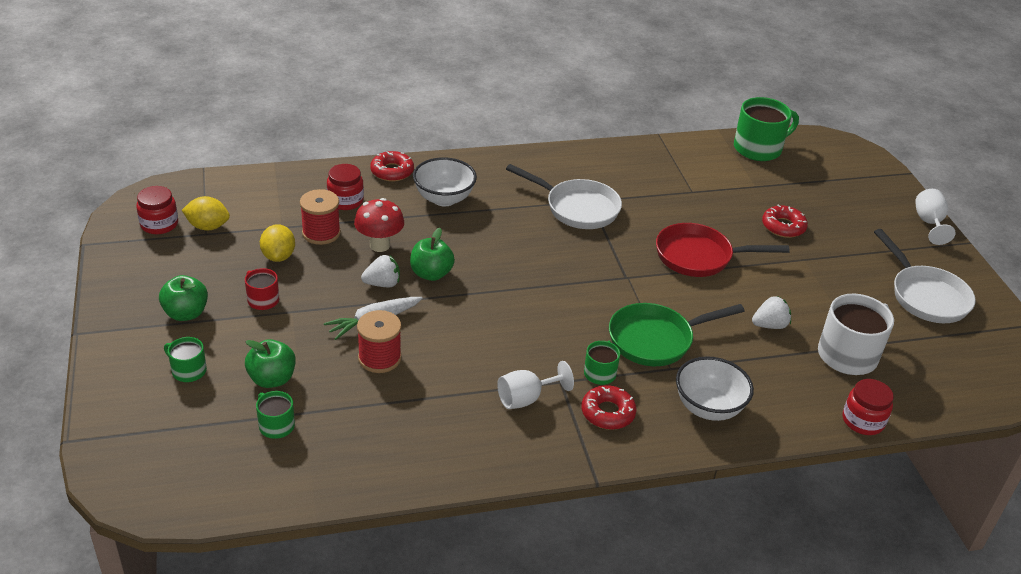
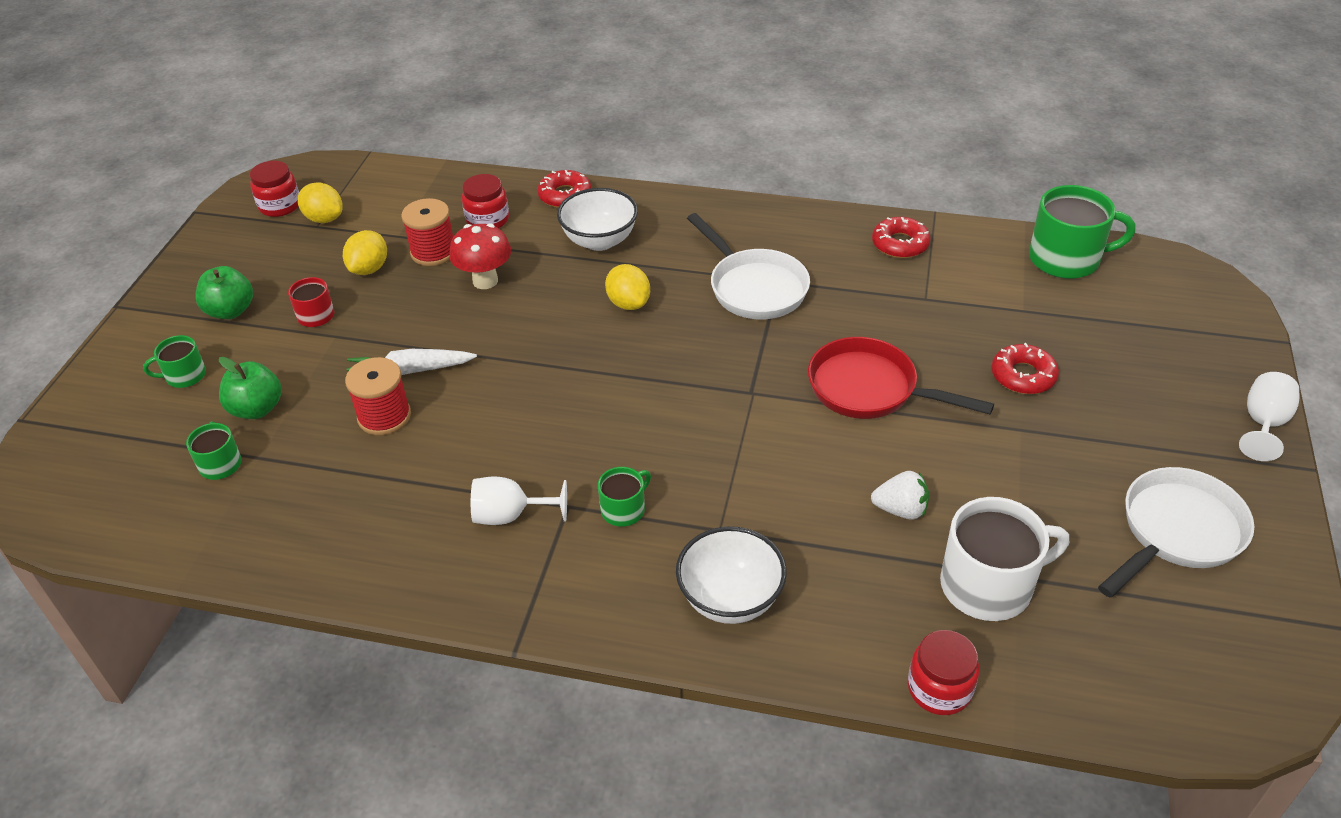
camera: 30 degrees right, 5 degrees up
green mug [164,337,207,382] -> green mug turned 75 degrees counterclockwise [143,335,206,388]
white strawberry [361,255,400,287] -> none
green apple [410,228,455,281] -> none
red donut [581,385,637,430] -> red donut moved to [872,217,931,258]
green pan [609,303,745,366] -> none
white pan [874,229,976,323] -> white pan turned 135 degrees counterclockwise [1098,467,1254,598]
none -> yellow lemon [605,264,650,310]

